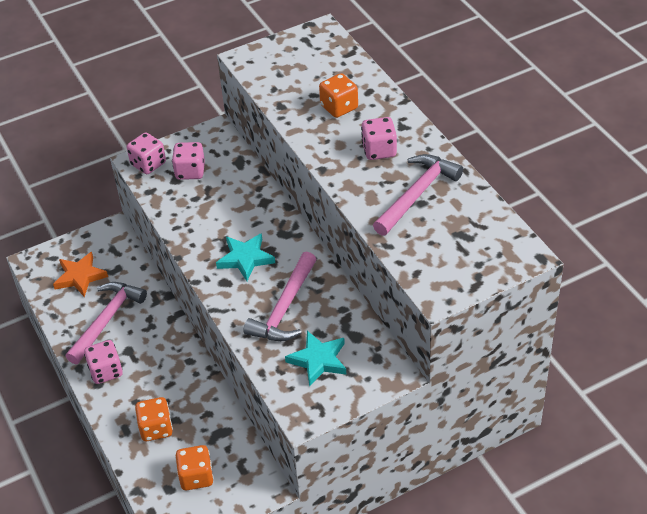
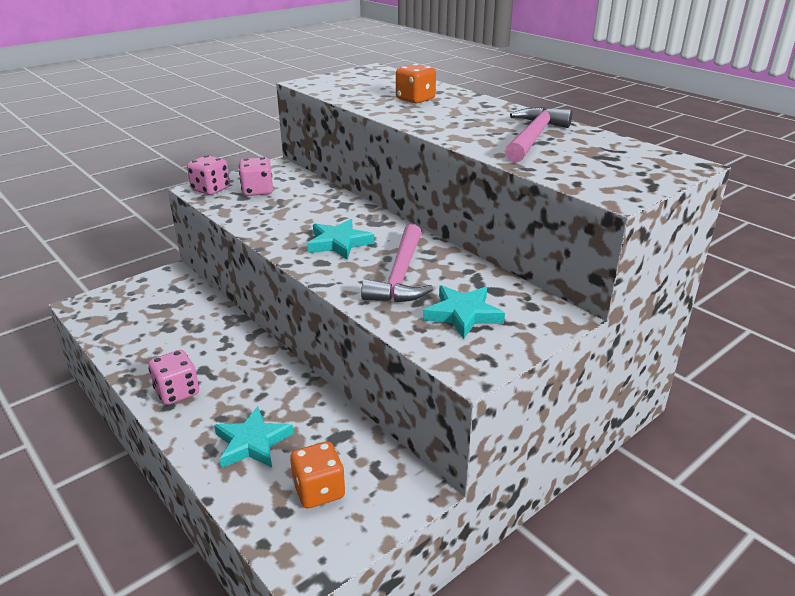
camera: 15 degrees left, 15 degrees down
orange star [53,252,108,297] -> none
pink hammer [66,282,147,364] -> none
orange dice [135,397,173,441] -> turquoise star [214,406,293,468]
pink dice [361,117,397,160] -> none

